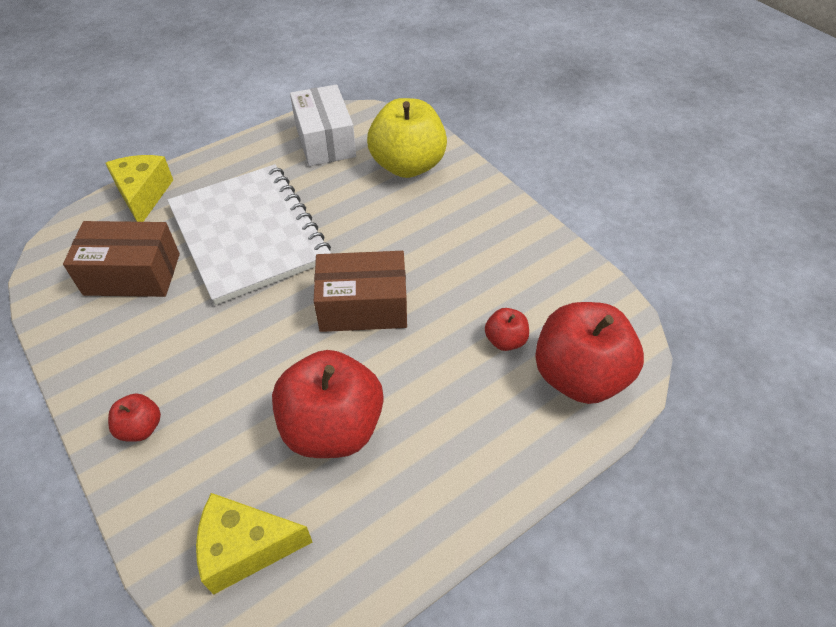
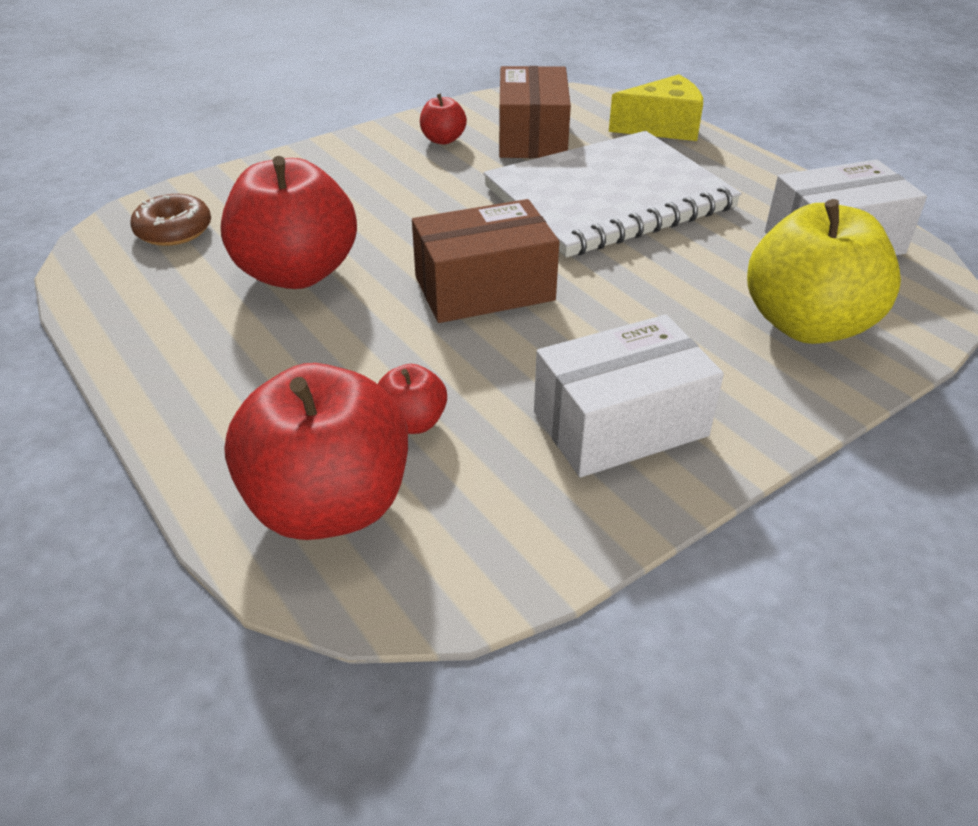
camera: 90 degrees right, 10 degrees down
red apple [108,394,161,442] -> red apple moved to [420,94,467,145]
yellow cheese [196,493,312,595] -> brown donut [130,194,211,246]
brown box [314,251,407,332] -> brown box turned 75 degrees clockwise [412,199,559,323]
none -> white box [534,315,724,477]

